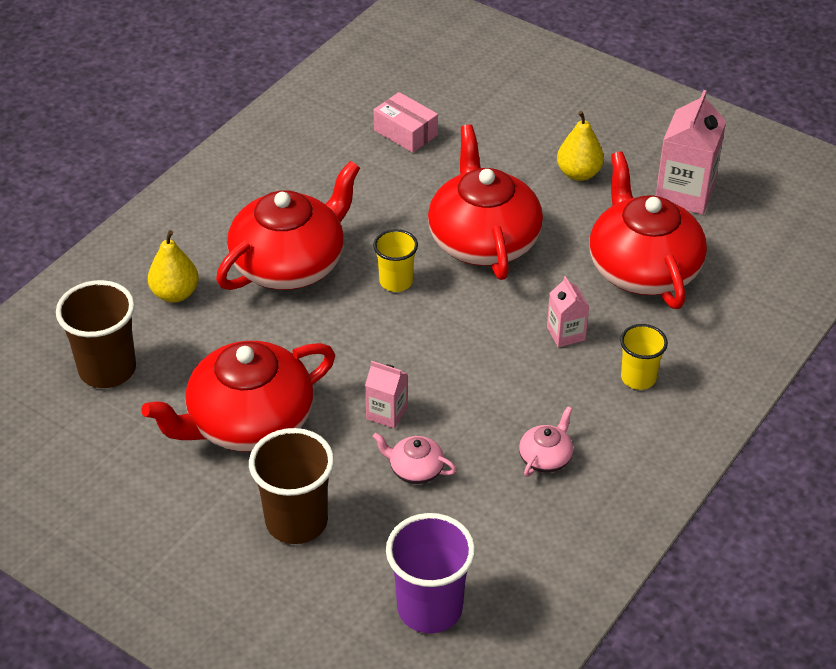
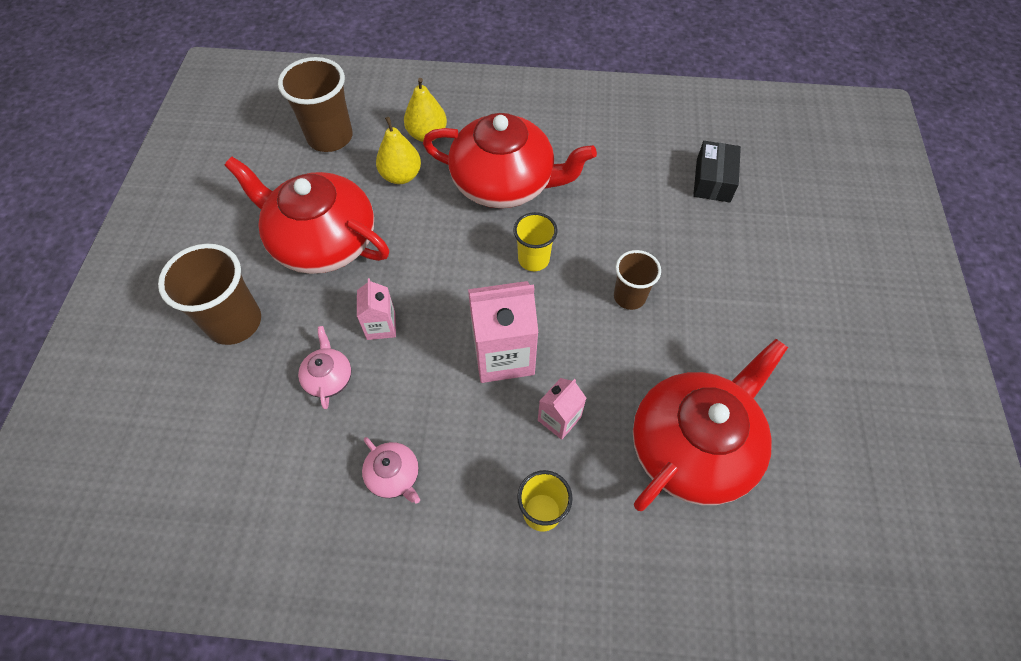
camera: 60 degrees right, 15 degrees up
pink box [374,92,438,153] -> black box [693,141,741,202]
purple cup [386,513,475,634] -> none
red teapot [428,124,543,280] -> brown cup [614,250,661,310]
pink teapot [519,407,573,477] -> pink teapot turned 45 degrees clockwise [362,437,420,504]
yellow pear [557,111,604,181] -> yellow pear moved to [376,117,421,184]
pink carton [656,90,726,215] -> pink carton moved to [468,281,539,383]

